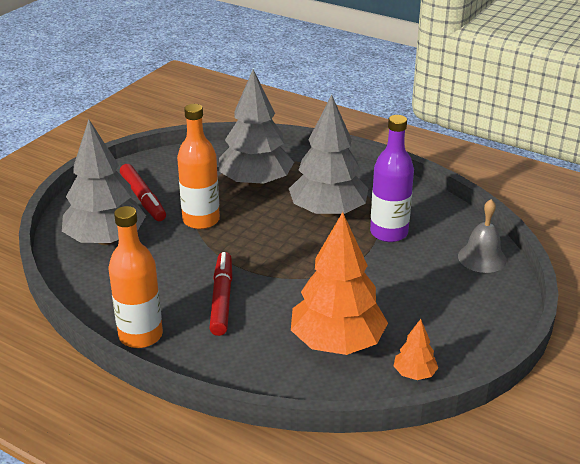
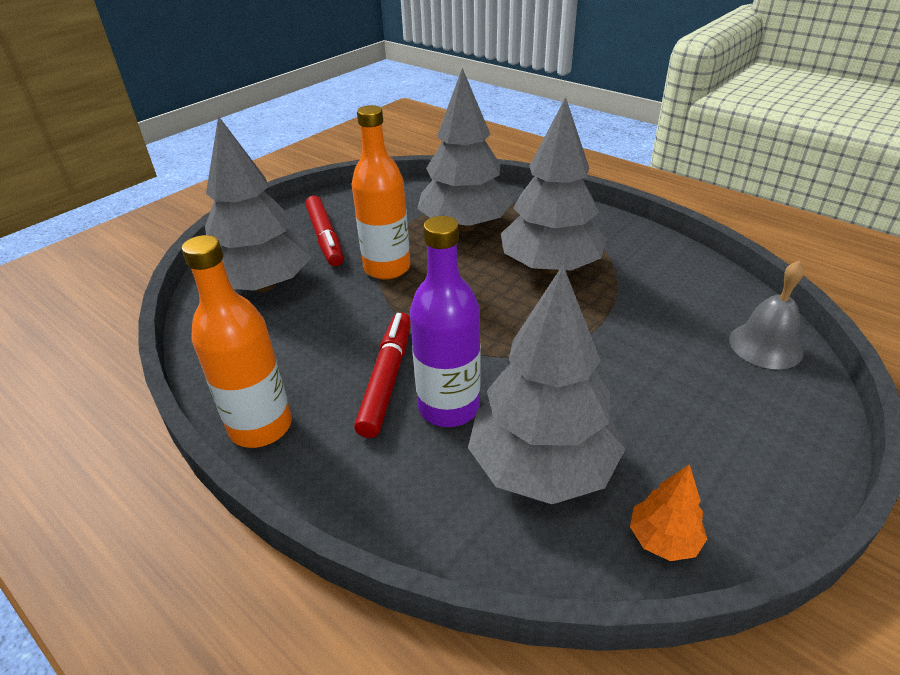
camera: 10 degrees right, 5 degrees up
orange tree [291,212,388,355] -> grey tree [468,265,625,504]
purple bottle [370,115,414,242] -> purple bottle moved to [410,216,481,427]

